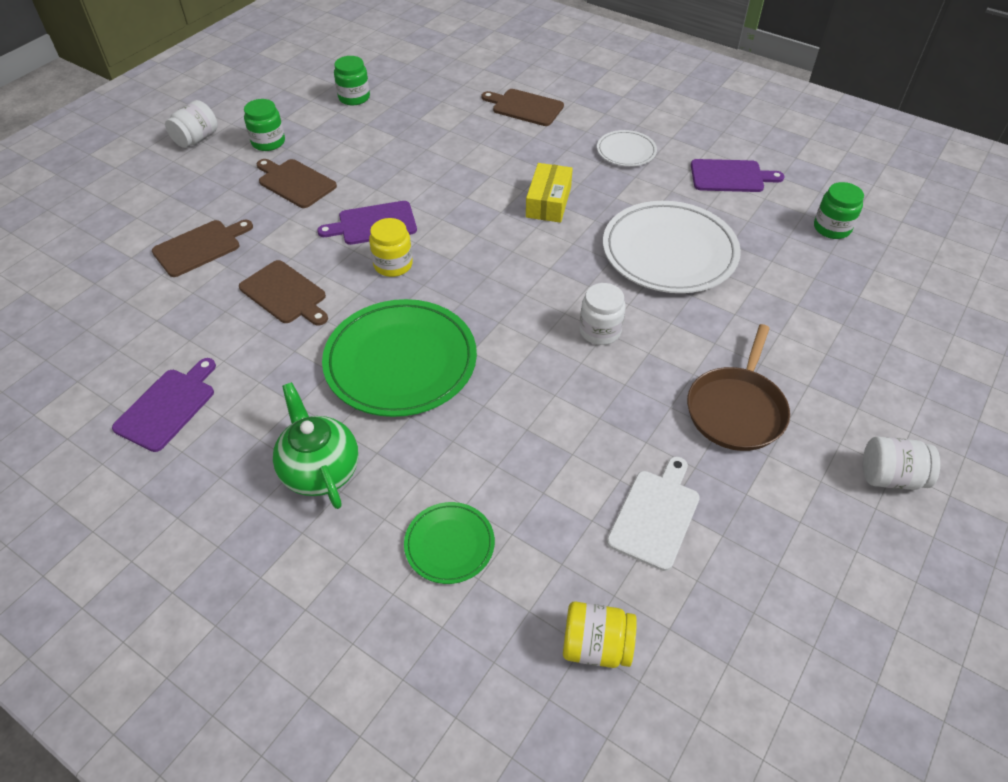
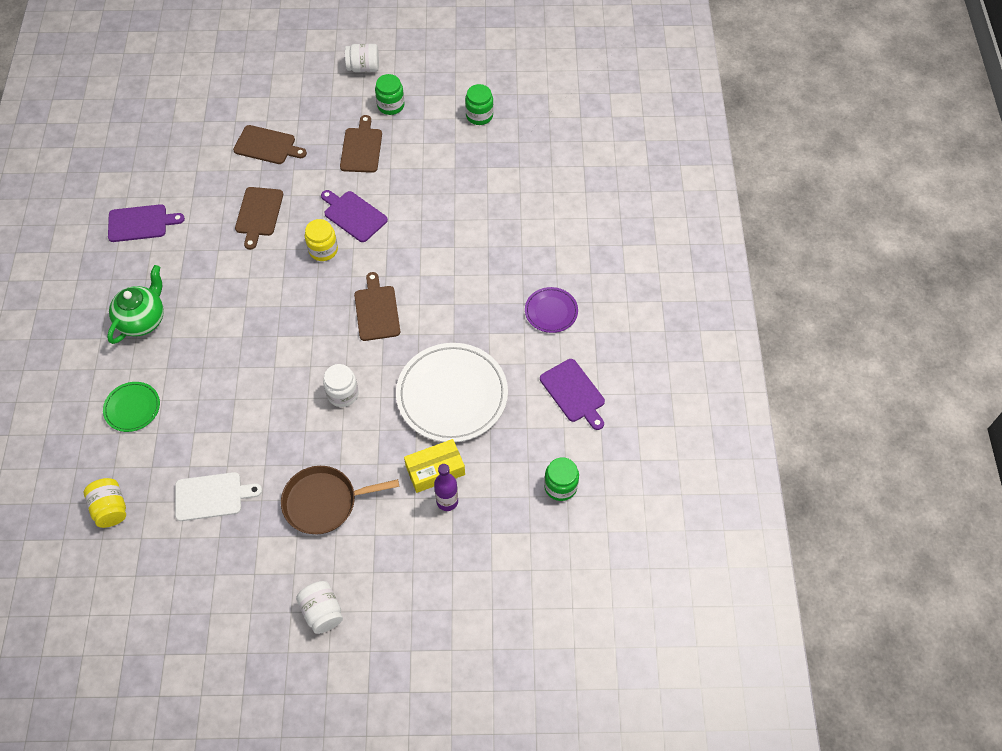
camera: 55 degrees right, 10 degrees up
green plate [322,299,477,417] -> none
brown cutting board [481,89,564,126] -> brown cutting board moved to [354,272,400,341]
yellow box [526,163,573,223] -> yellow box moved to [404,439,465,493]
white plate [597,130,657,166] -> purple plate [525,287,578,333]
none -> purple bottle [434,464,458,511]

